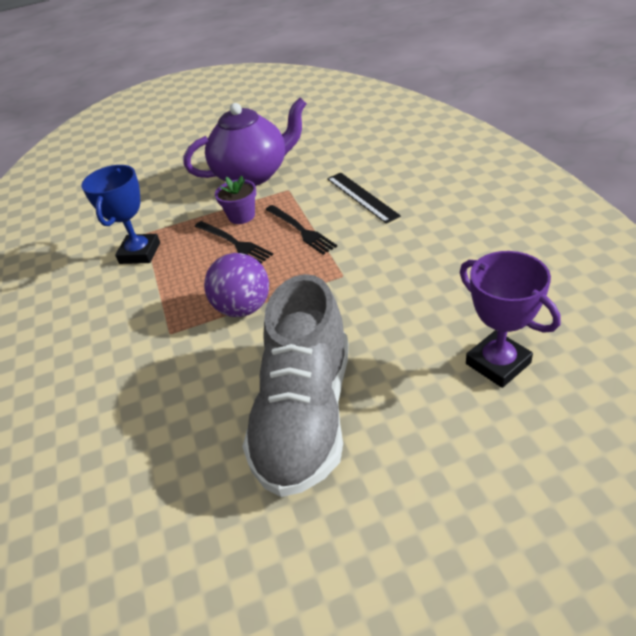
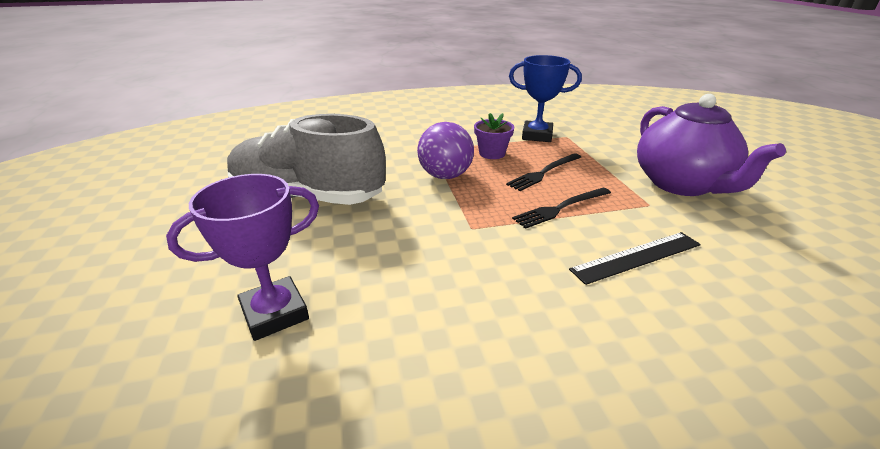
camera: 90 degrees right, 10 degrees down
purple flower pot [215,176,256,224] -> purple flower pot moved to [474,113,514,159]

